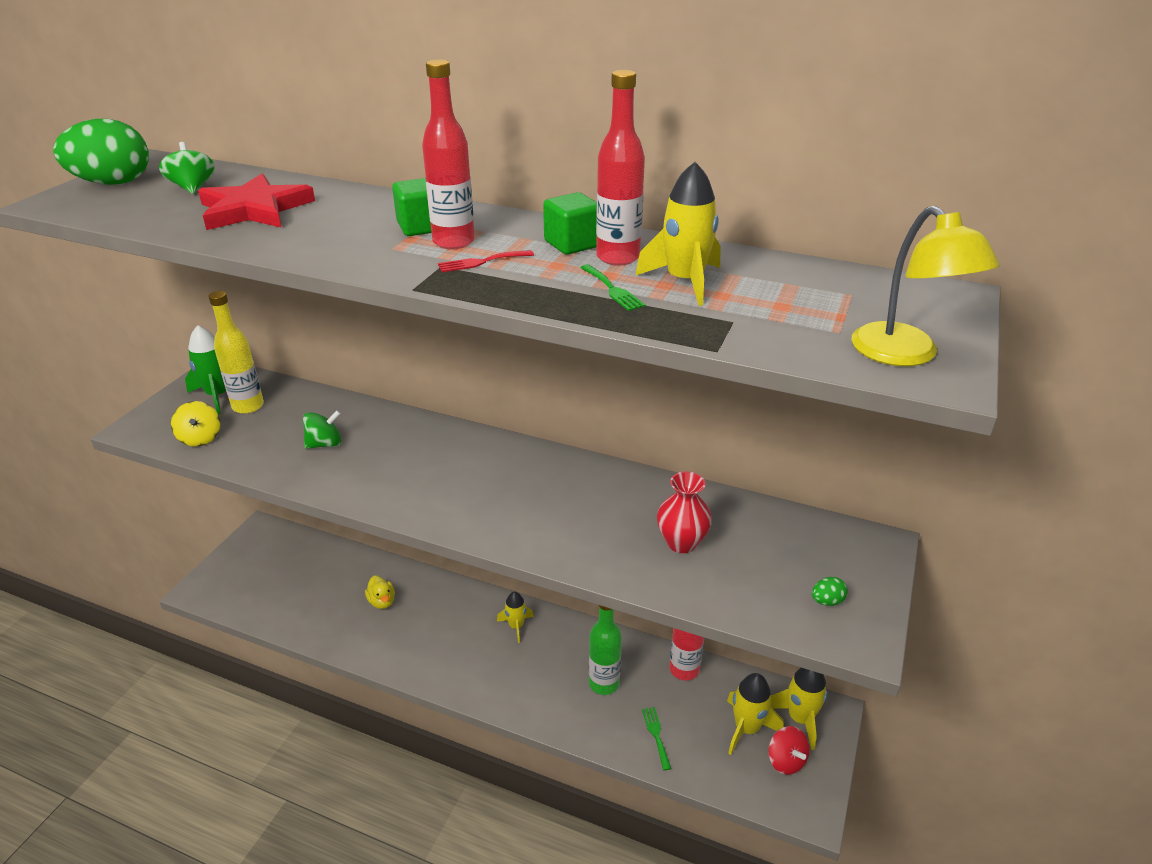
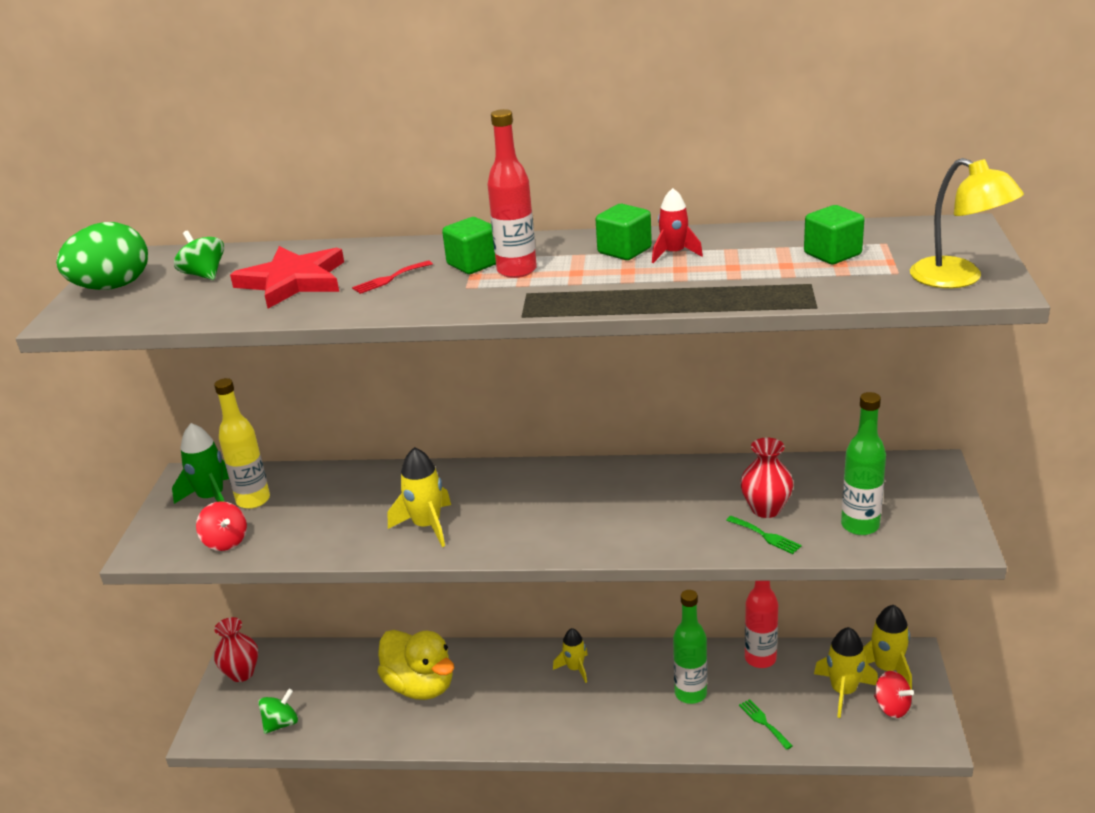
camera: 15 degrees left, 5 degrees down
yellow spinning top [171,401,220,447] -> red spinning top [196,501,247,551]
green spinning top [303,410,341,449] -> green spinning top moved to [258,689,298,734]
yellow duck [365,576,395,609] -> yellow duck [377,630,454,700], size x2.11
red fork [438,250,534,272] -> red fork moved to [352,260,433,294]
green fork [580,264,646,311] -> green fork moved to [726,516,802,554]
red bottle [596,70,645,266] -> red rocket [652,188,703,263]
yellow rocket [635,162,721,306] -> yellow rocket moved to [388,447,451,547]
green egg [812,577,848,606] -> none
none -> red vase [214,617,258,682]
none -> green cube [804,205,864,264]
none -> green bottle [841,392,886,535]

